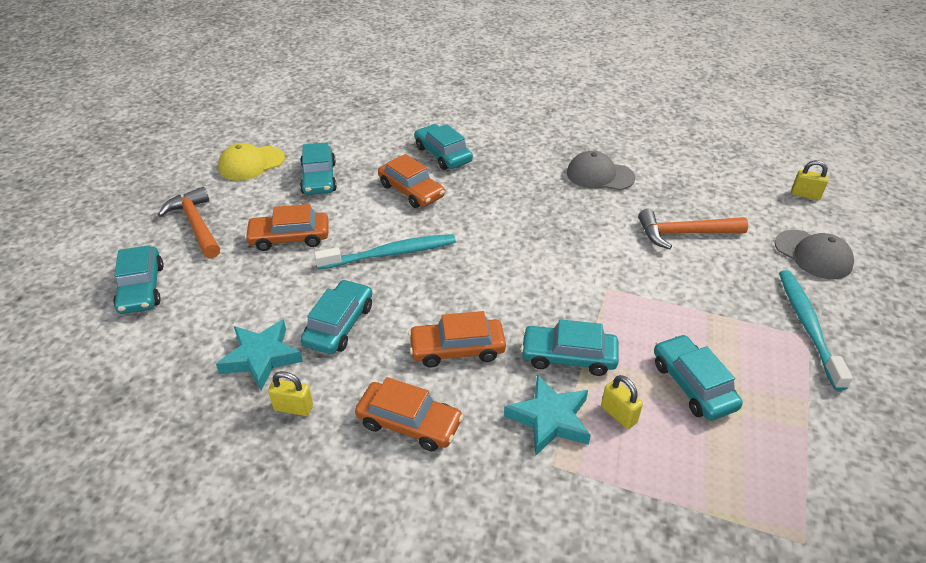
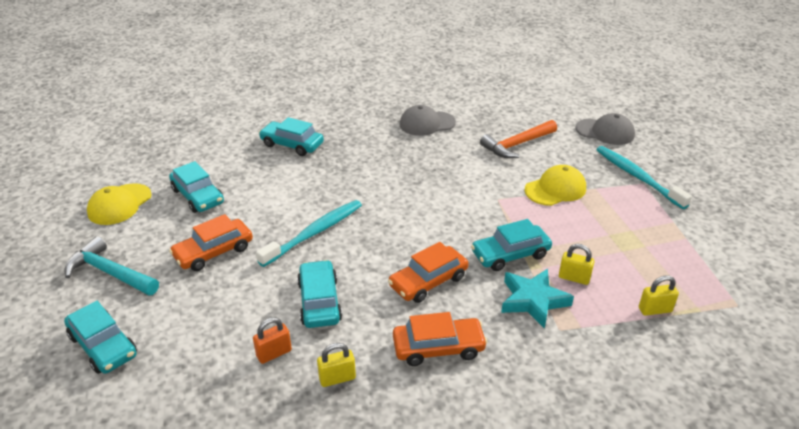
camera: 30 degrees left, 5 degrees down
orange hammer [158,187,220,259] -> turquoise hammer [65,236,159,296]
turquoise star [216,319,303,391] -> orange padlock [253,317,292,364]
orange car [378,154,445,208] -> none
turquoise car [654,334,743,421] -> none
yellow padlock [791,160,828,200] -> yellow padlock moved to [639,275,679,316]
none -> yellow cap [525,165,586,206]

